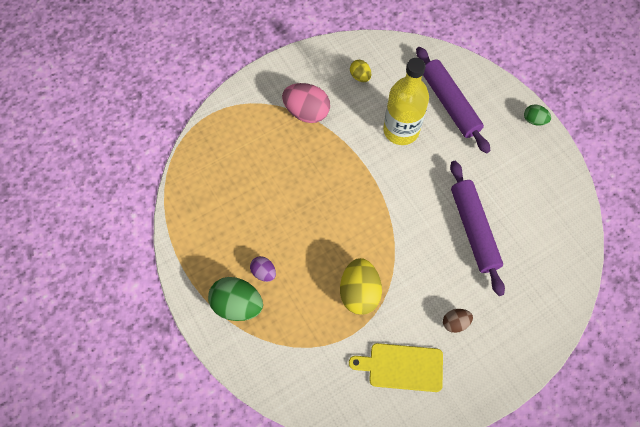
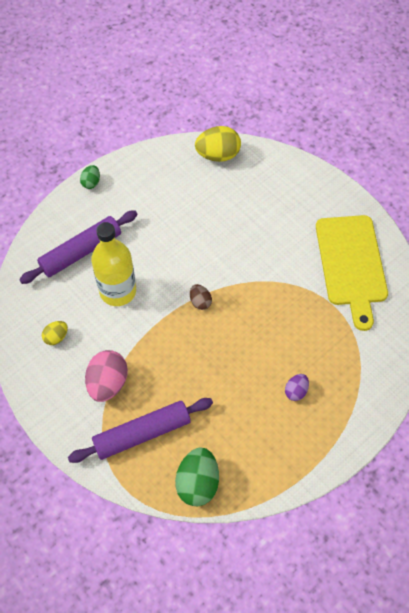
camera: 100 degrees left, 5 degrees down
green egg [208,277,263,321] -> green egg moved to [175,447,219,506]
yellow egg [340,258,382,315] -> yellow egg moved to [195,126,241,162]
yellow cutting board [349,343,443,392] -> yellow cutting board [316,215,388,331], size x1.59
brown egg [443,309,473,333] -> brown egg moved to [190,284,212,310]
purple rolling pin [450,161,505,296] -> purple rolling pin moved to [68,398,213,463]

